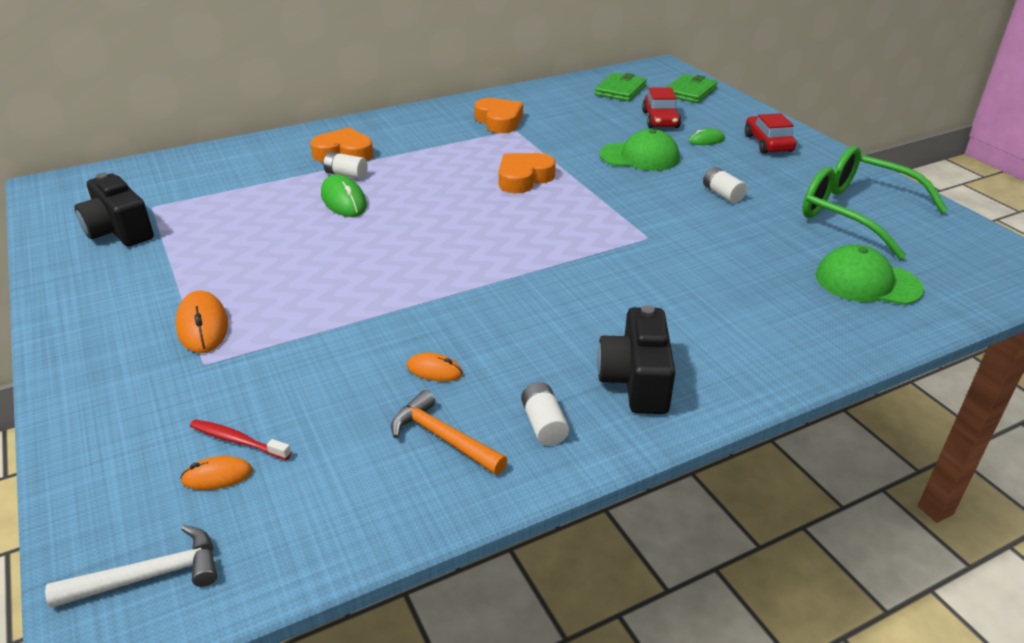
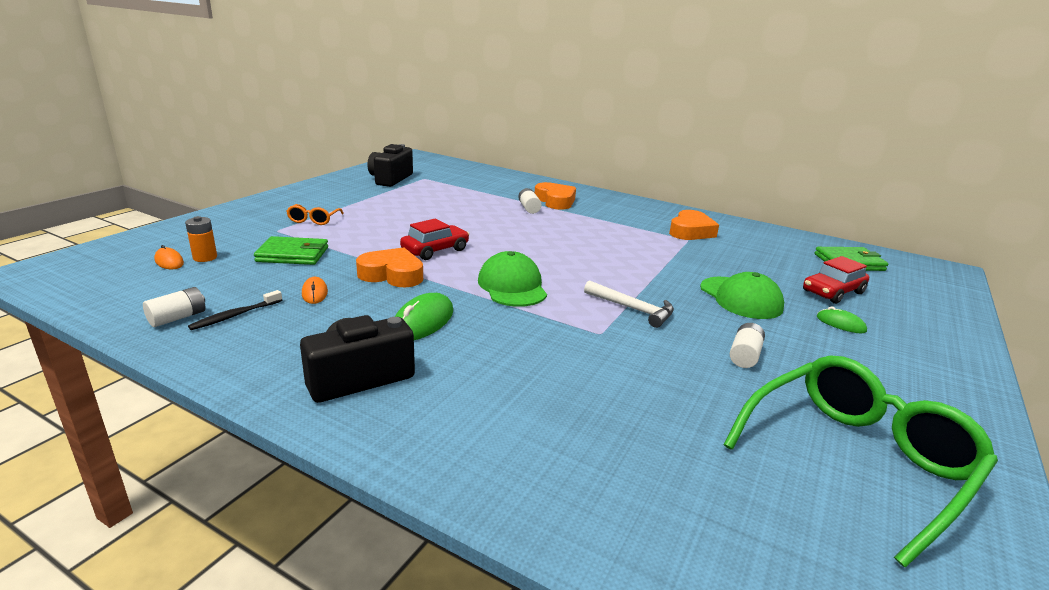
camera: 55 degrees right, 10 degrees down
white hammer [45,525,217,608] -> white hammer moved to [584,280,674,328]
orange mouse [176,291,228,353] -> orange glasses [286,204,344,225]
red toothbrush [190,419,291,460] -> orange battery [185,216,217,262]
green mouse [321,174,367,217] -> green mouse moved to [395,293,453,340]
orange hammer [391,390,507,475] -> black toothbrush [188,290,282,330]
orange heart [499,153,556,193] -> orange heart moved to [356,247,423,287]
white battery [521,382,569,445] -> white battery moved to [143,287,206,327]
green wallet [667,74,718,103] -> green wallet moved to [254,236,328,265]
red car [745,113,796,154] -> red car moved to [400,219,469,260]
green glasses [802,146,948,259] -> green glasses turned 45 degrees clockwise [723,356,998,568]
green cap [815,245,924,305] -> green cap moved to [478,251,547,307]

